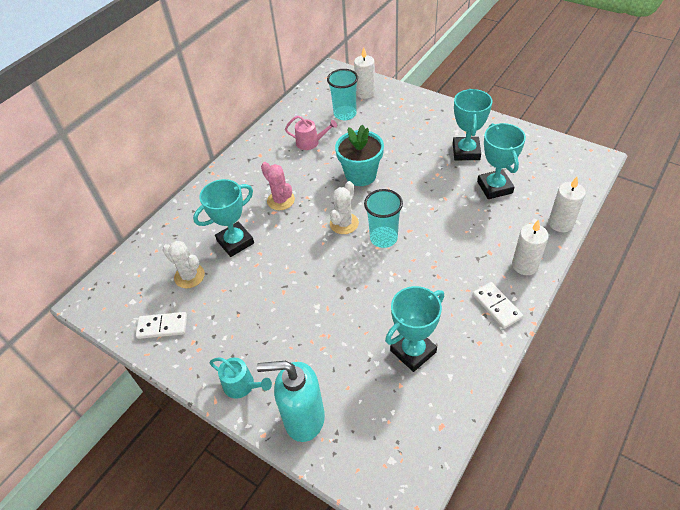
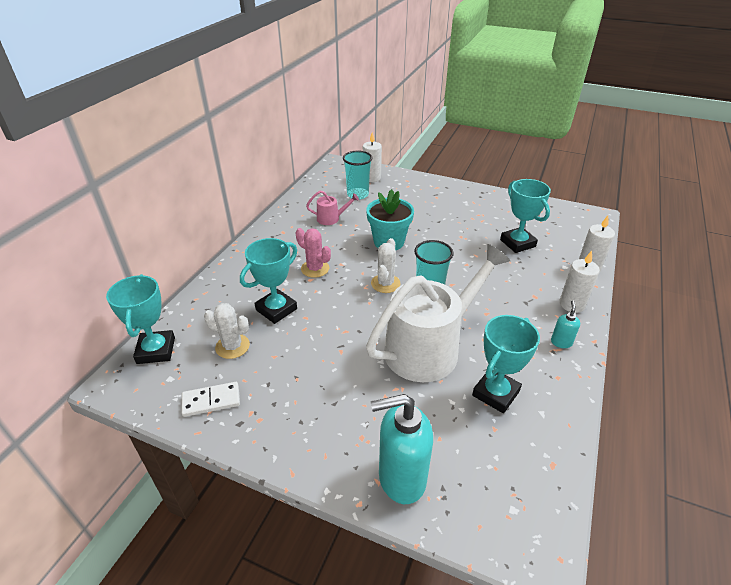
camera: 15 degrees left, 10 degrees down
turquoise watering can [210,357,272,399] -> none
turquoise trophy [453,89,492,160] -> turquoise trophy moved to [106,274,175,364]
white domino [473,282,523,329] -> turquoise soap dispenser [551,300,580,348]
none -> white watering can [366,244,510,382]

